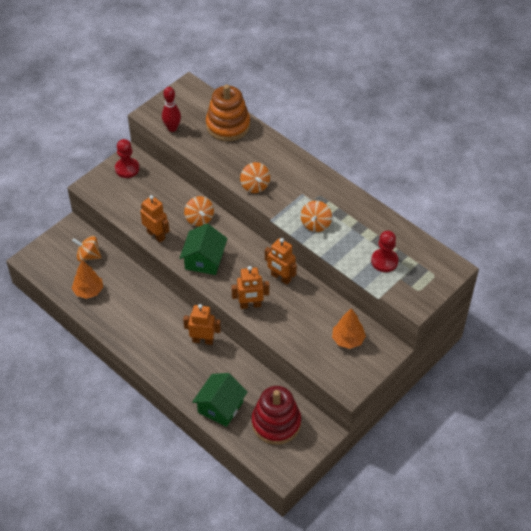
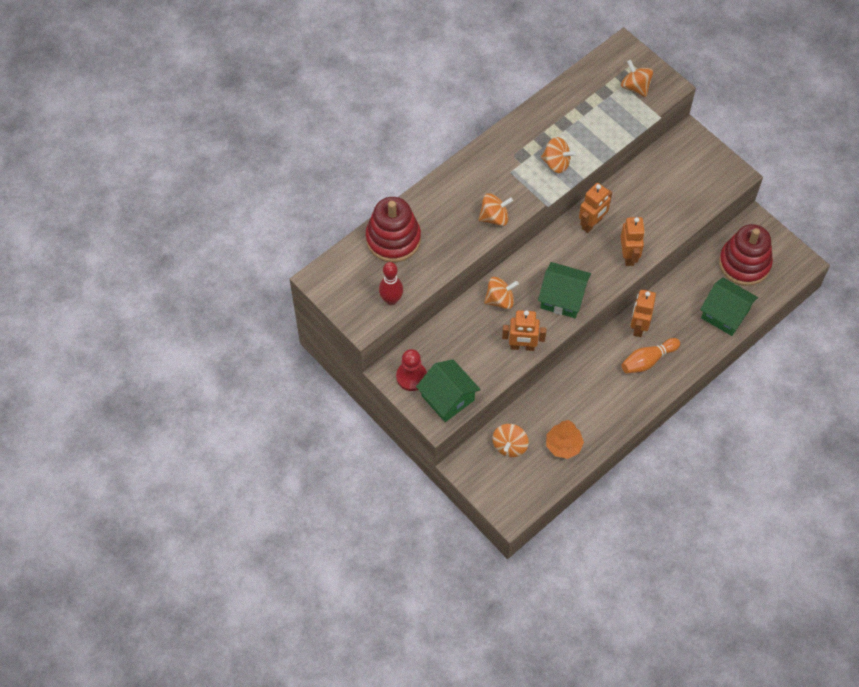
camera: 85 degrees left, 10 degrees up
orange robot [140,195,170,243] -> orange robot turned 135 degrees counterclockwise [502,310,546,351]
orange stacking toy [206,84,250,141] -> red stacking toy [366,197,421,263]
orange tree [332,308,366,349] -> none
red pawn [371,231,398,272] -> none
none -> green house [416,359,481,422]
none -> orange spinning top [621,60,653,97]
none -> orange bowling pin [622,338,680,373]

